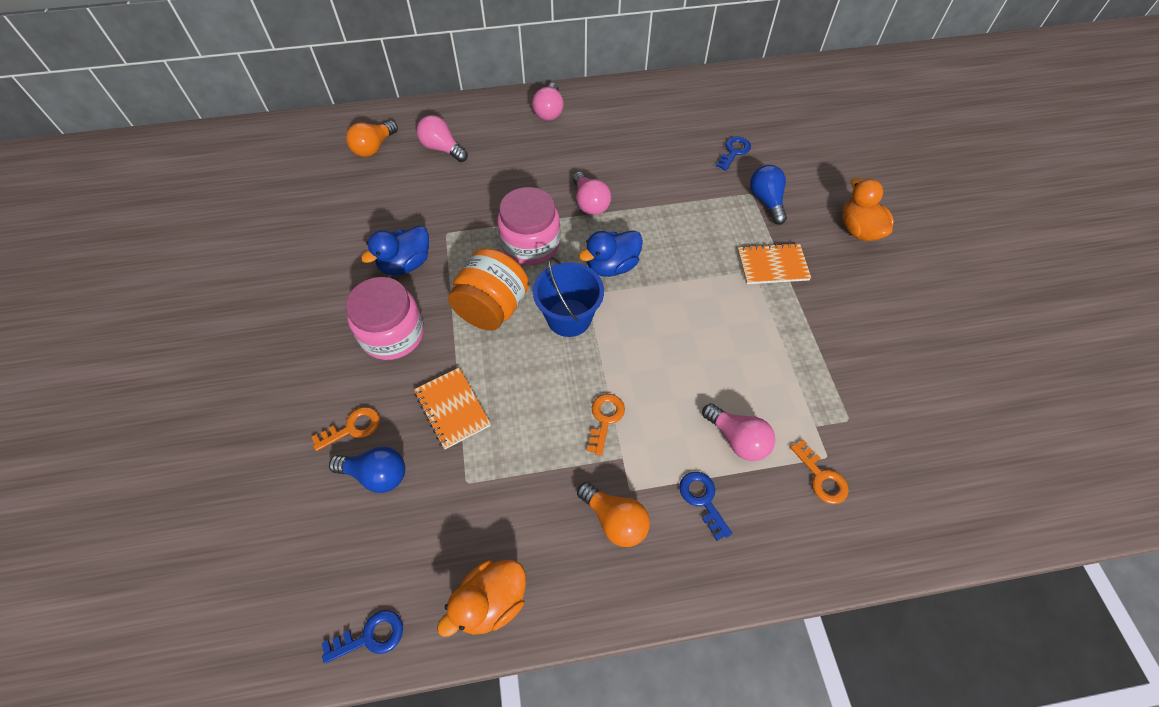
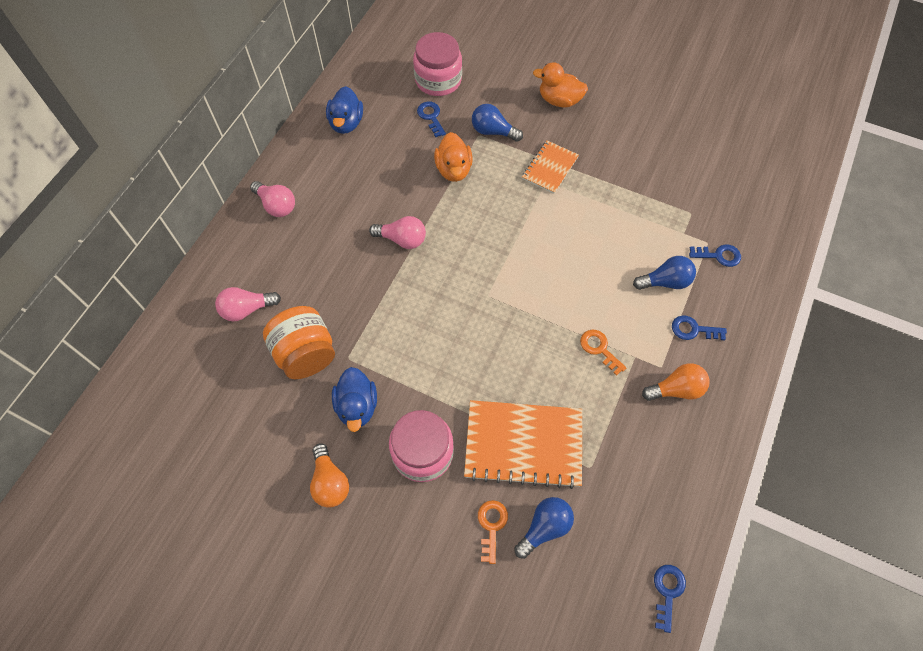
camera: 55 degrees left, 5 degrees up
orange light bulb [346,120,398,157] -> orange light bulb moved to [310,443,349,508]
orange notebook [414,368,491,449] -> orange notebook [464,400,582,489], size x1.76
orange duck [437,560,526,637] -> orange duck moved to [434,132,473,182]
orange jar [448,248,529,331] -> orange jar moved to [263,306,335,379]
pink jar [497,187,561,265] -> pink jar moved to [413,32,462,96]
blue bucket [533,257,604,337] -> none
blue duck [579,230,643,277] -> blue duck moved to [326,86,363,134]
pink light bulb [702,403,775,461] -> blue light bulb [633,256,696,290]
orange key [790,440,849,504] -> blue key [689,245,741,267]

